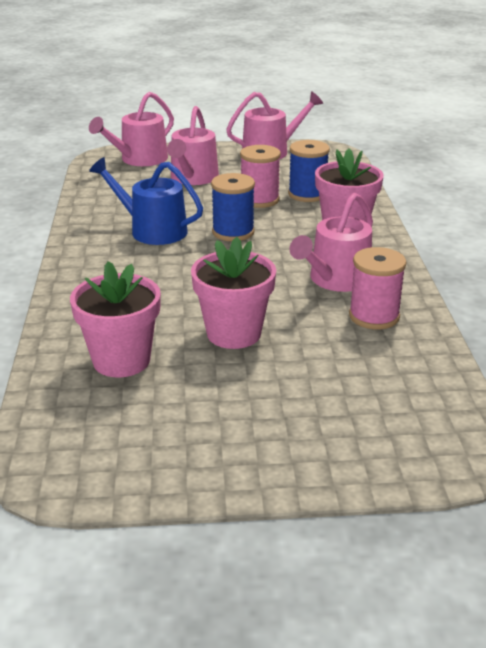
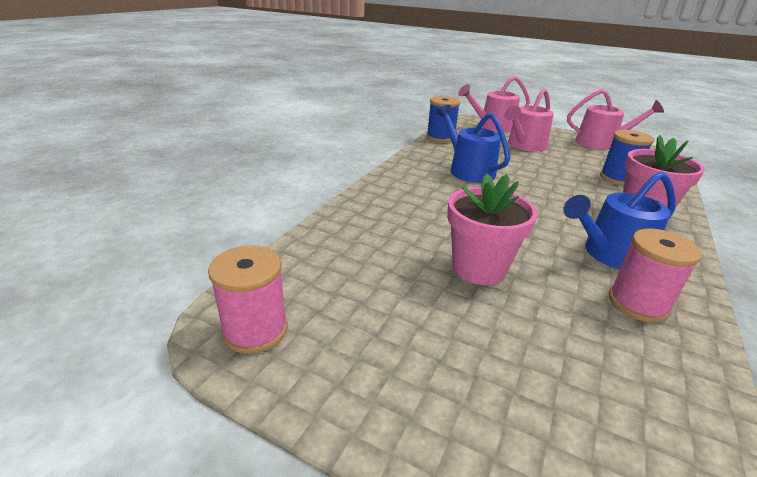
camera: 30 degrees right, 0 degrees up
pink flower pot [70,261,161,377] -> none
blue spool [211,173,255,241] -> blue spool moved to [426,96,460,143]
pink spool [240,145,281,208] -> pink spool moved to [208,246,288,354]
pink watering can [290,193,373,292] -> blue watering can [563,172,676,269]

